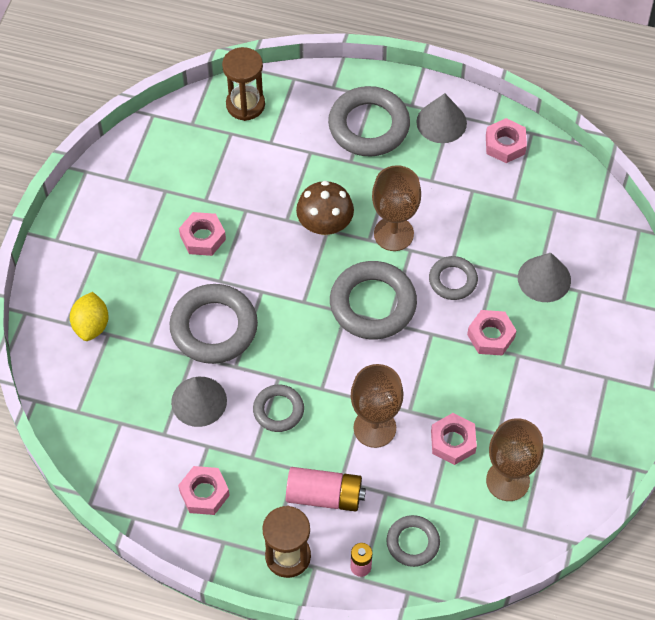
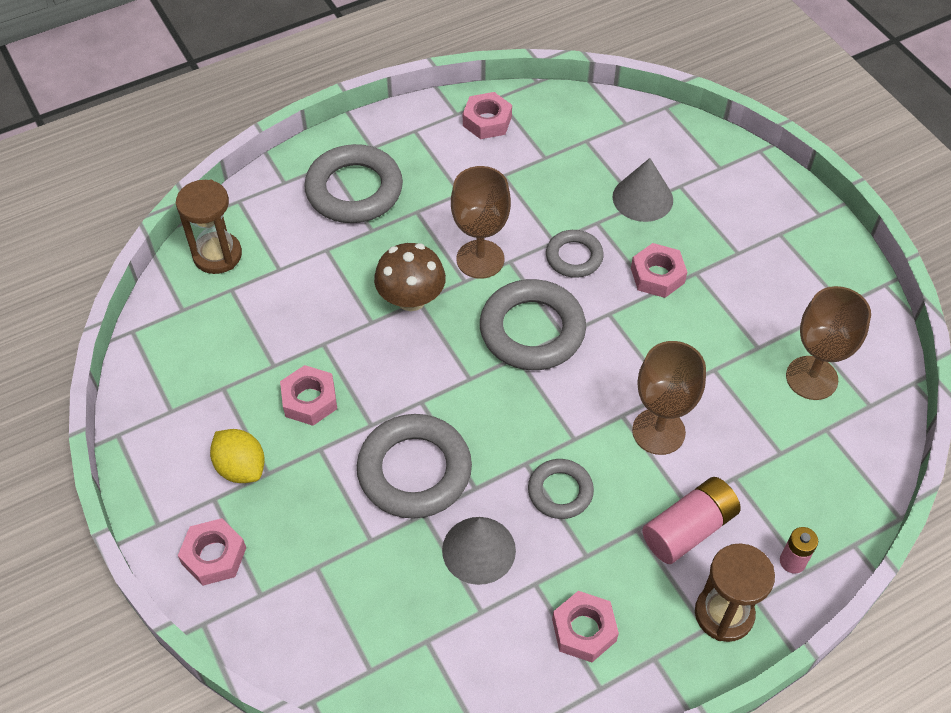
camera: 45 degrees left, 5 degrees down
yellow lemon [70,292,109,341] -> yellow lemon moved to [210,429,265,483]
grey ring [386,515,440,567] -> none
grey cone [417,93,467,143] -> none
pink nut [431,413,477,465] -> pink nut moved to [178,518,246,586]

